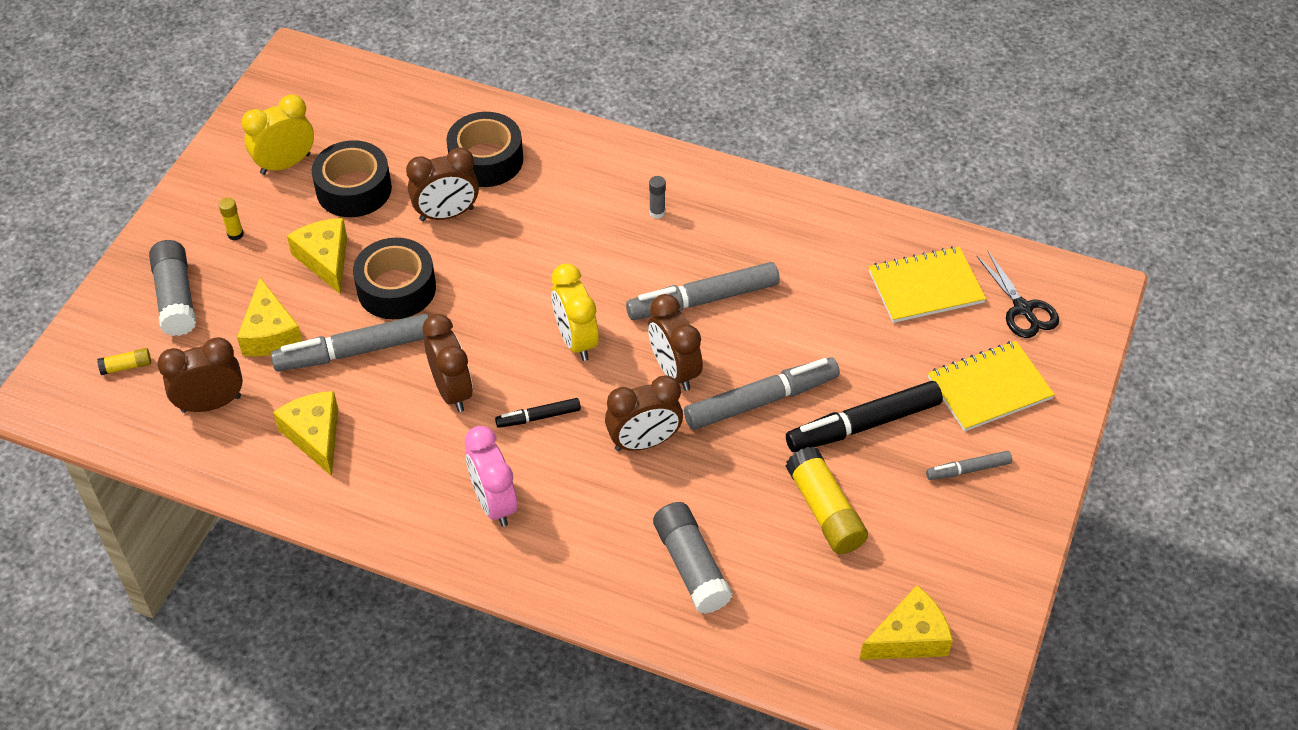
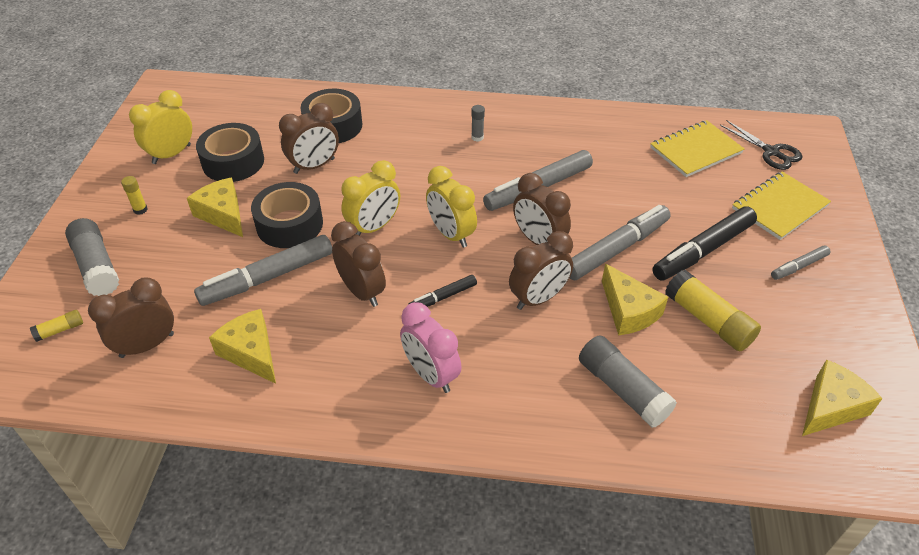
camera: 15 degrees left, 5 degrees down
yellow cheese [237,278,302,356] -> yellow cheese moved to [602,264,668,335]
none -> yellow clock [341,160,400,236]

